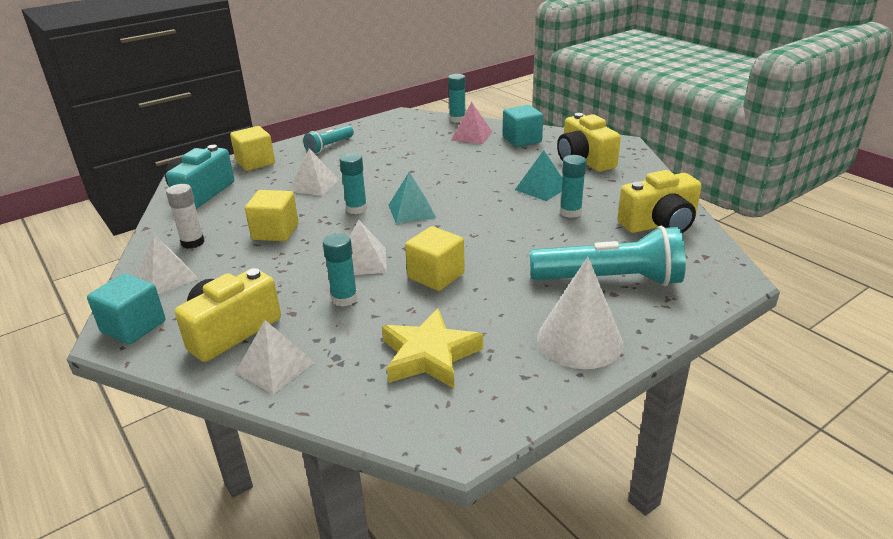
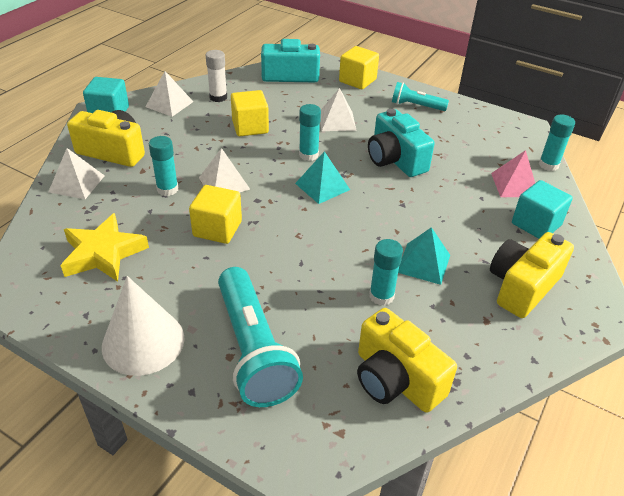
camera: 65 degrees right, 10 degrees up
none -> turquoise camera [368,109,435,177]

